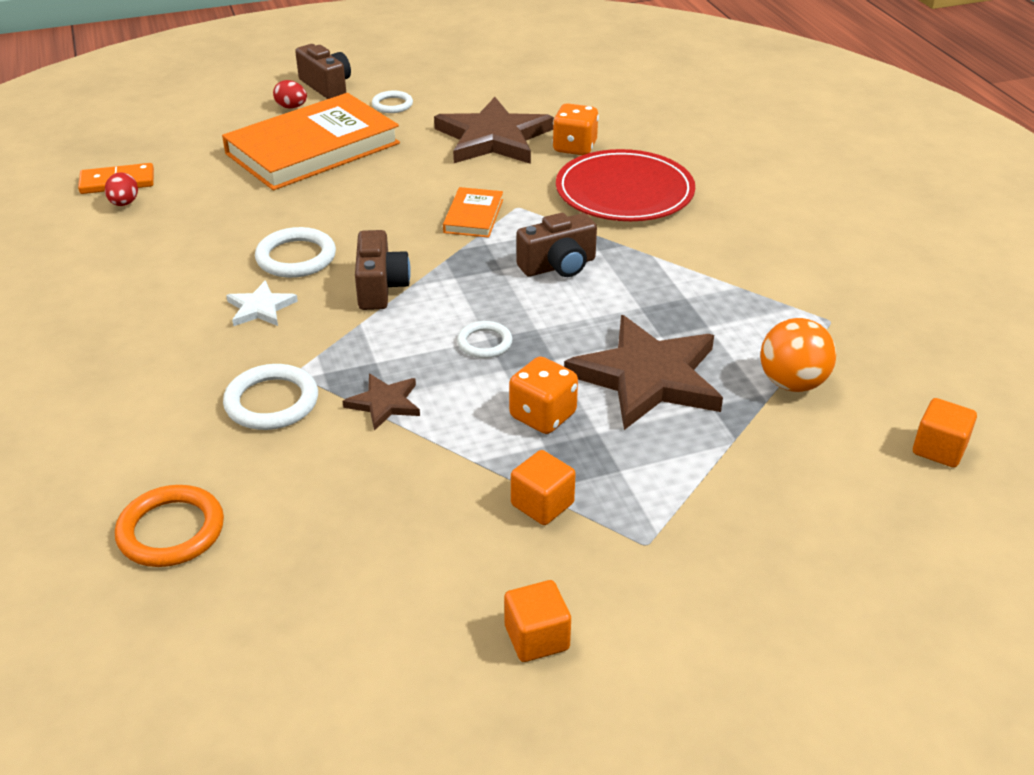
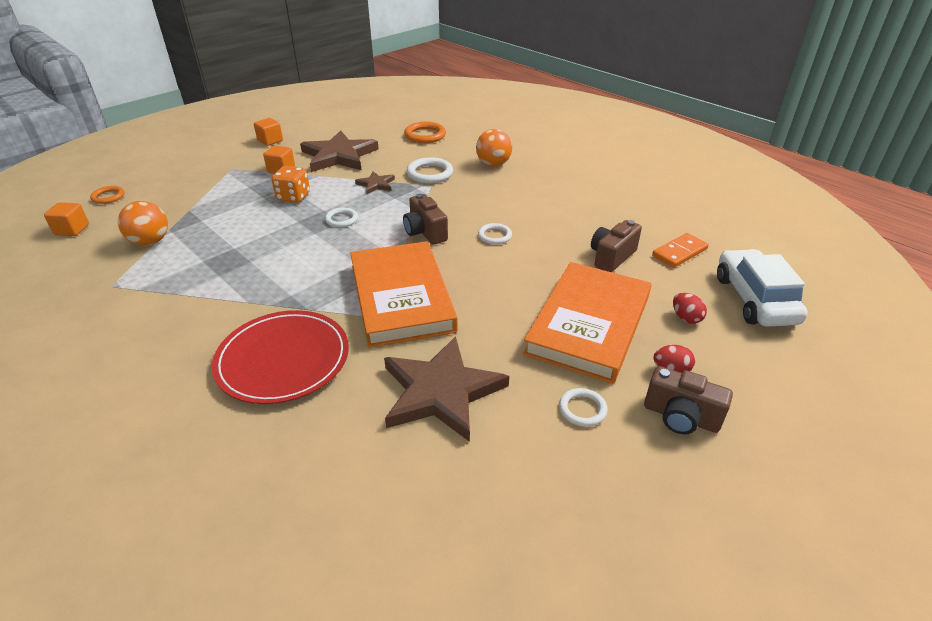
camera: 155 degrees right, 0 degrees up
red egg [105,172,138,206] -> red egg moved to [673,293,707,324]
white star [226,280,298,326] -> none
white ring [255,227,336,278] -> white ring [478,223,512,245], size x0.63
orange book [443,187,503,238] -> orange book [350,241,458,348], size x2.22
brown camera [517,213,597,277] -> brown camera moved to [591,220,642,272]
orange dice [552,103,599,155] -> none
brown star [564,315,723,430] -> brown star moved to [300,130,379,172]
none -> orange ring [90,186,125,204]
none -> orange ball [476,129,512,167]
none -> white car [717,249,808,327]

